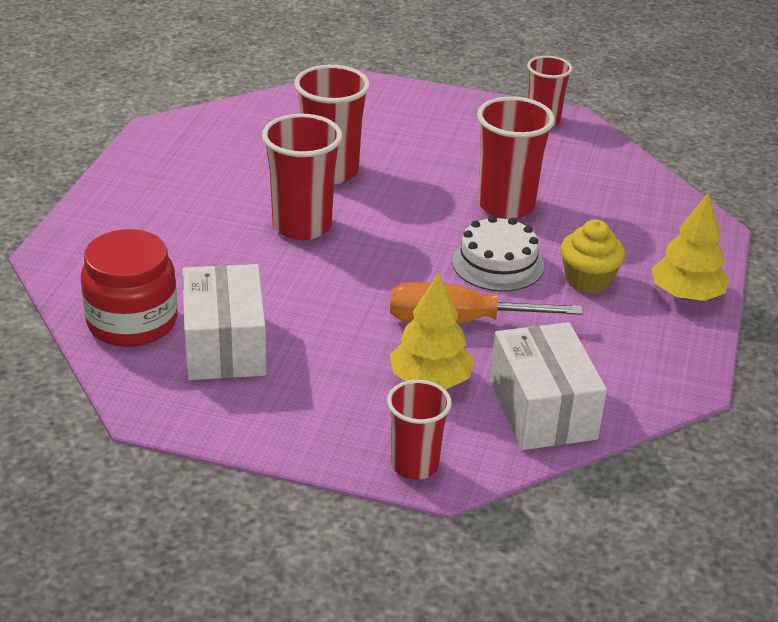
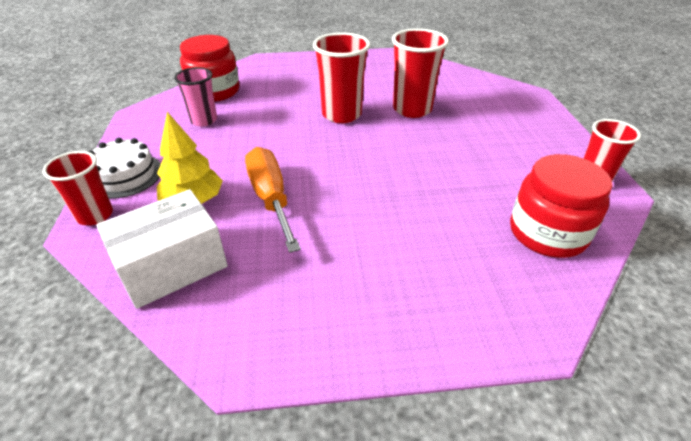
camera: 70 degrees right, 5 degrees up
white box [182,264,267,380] -> pink cup [174,67,217,126]
white cake [452,216,544,292] -> white cake moved to [88,138,161,199]
red cup [477,96,555,219] -> none
yellow cupcake [560,219,625,293] -> none
yellow tree [651,192,730,301] -> none
none -> red jar [510,154,612,258]

